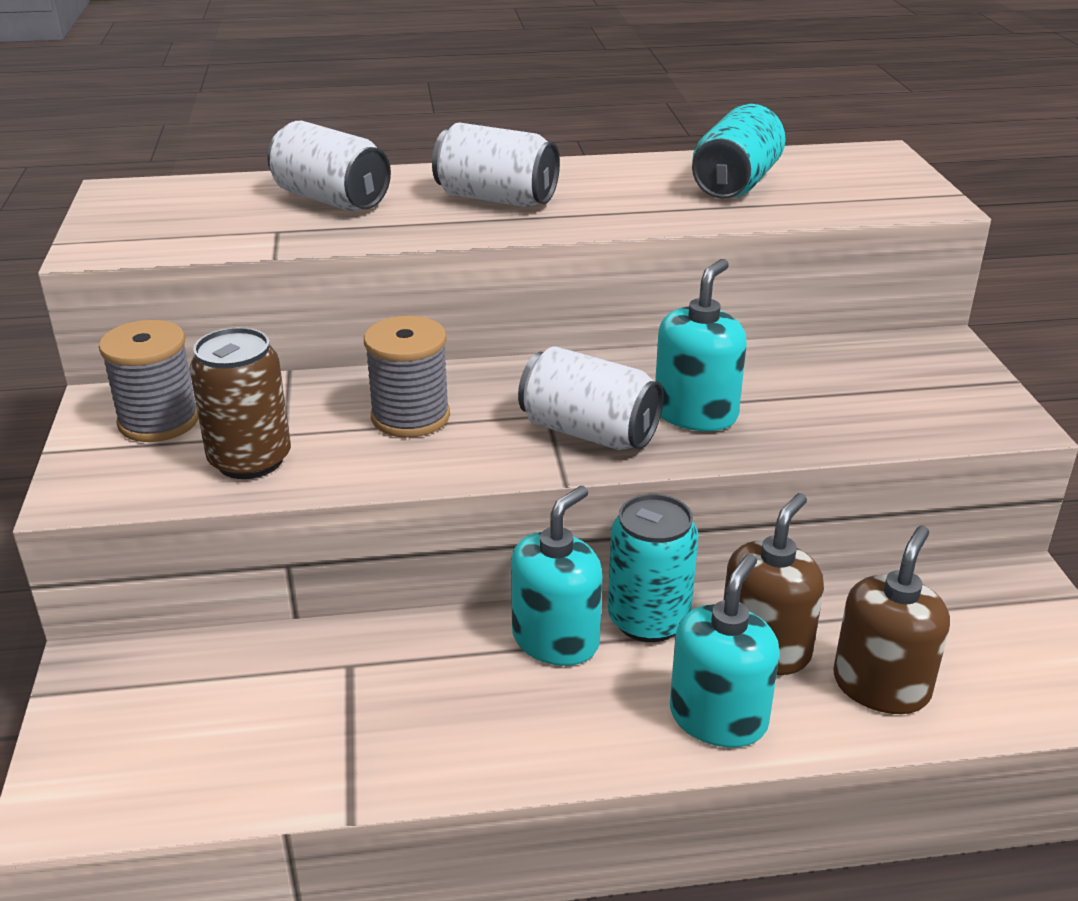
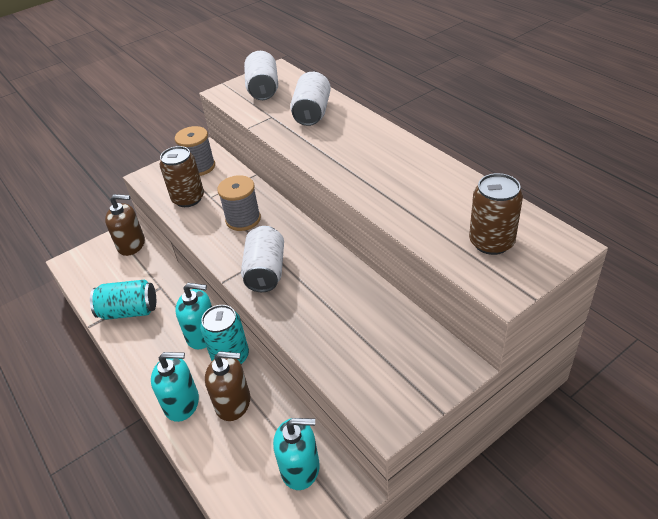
camera: 65 degrees right, 10 degrees up
white can [432,122,560,208] -> white can moved to [244,51,278,100]
turquoise soap dispenser [655,259,747,431] -> turquoise soap dispenser moved to [273,418,320,490]
turquoise can [692,104,786,199] -> turquoise can moved to [90,280,156,320]
brown soap dispenser [833,526,950,714] -> brown soap dispenser moved to [105,194,145,256]
none -> brown can [469,173,523,255]

